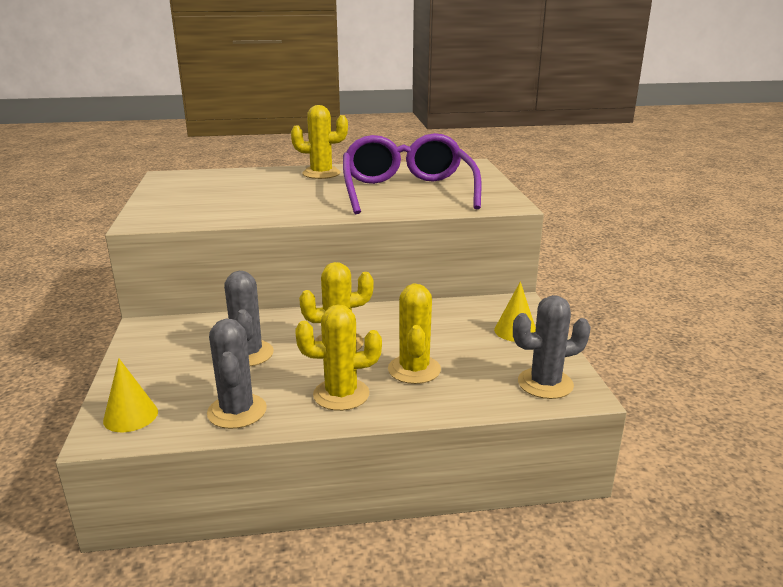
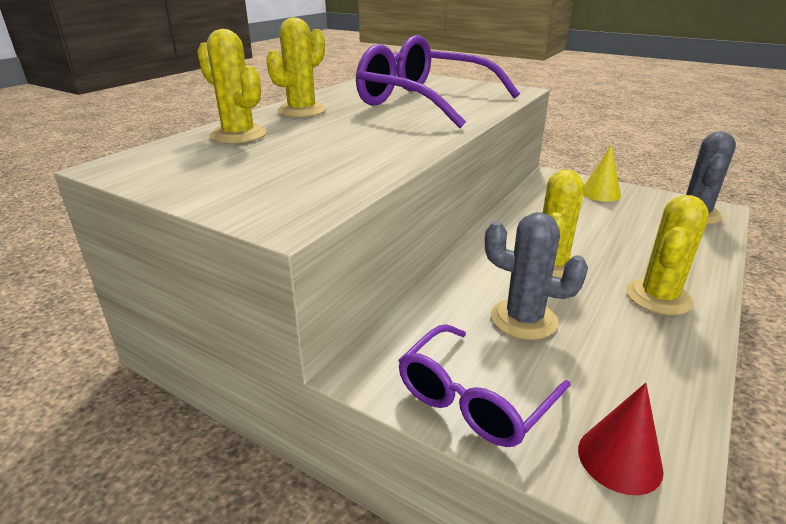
camera: 50 degrees left, 5 degrees up
yellow cone [103,358,158,432] -> red cone [578,383,664,495]
grey cactus [207,319,267,429] -> none
yellow cactus [388,284,441,384] -> yellow cactus moved to [197,29,267,144]
none -> purple glasses [398,324,571,447]

